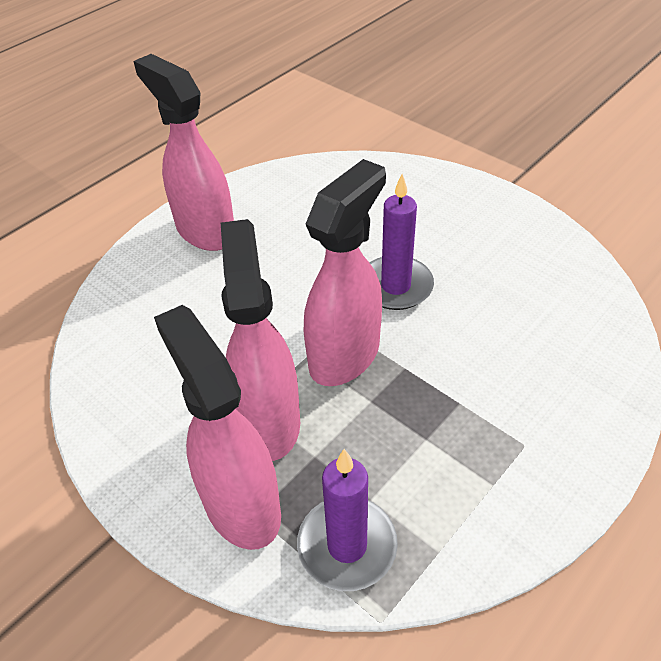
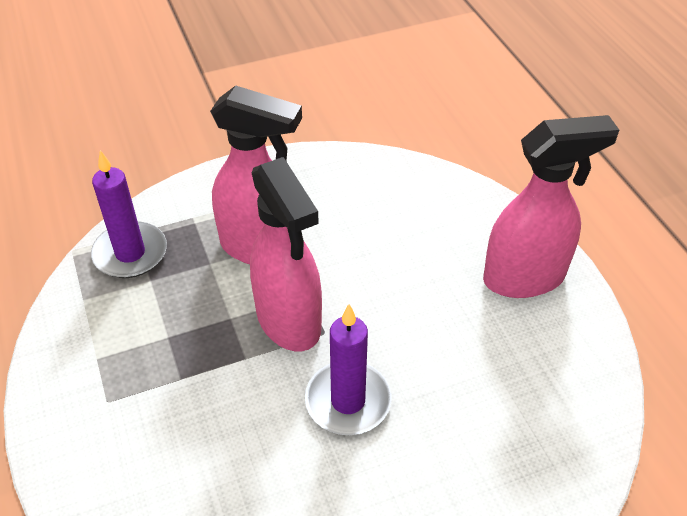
camera: 115 degrees right, 0 degrees up
pink spray bottle [154,305,281,550] -> none

